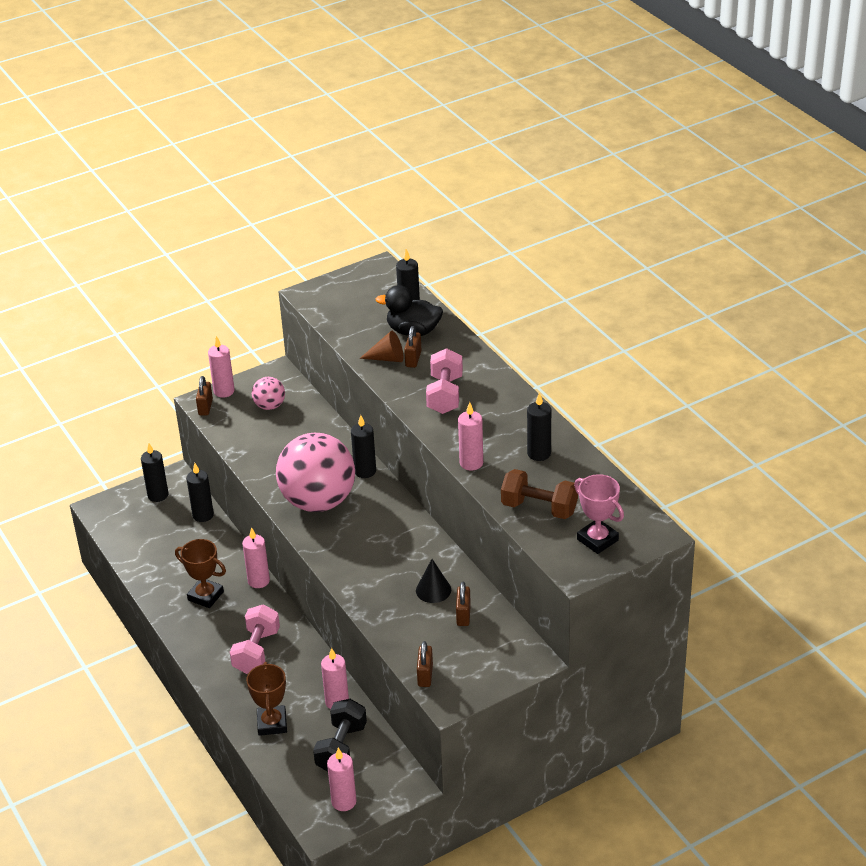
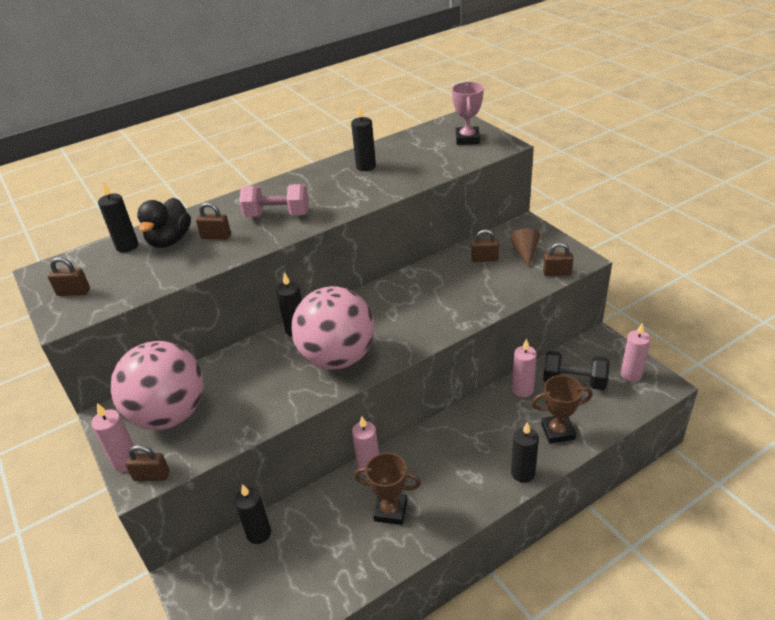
camera: 90 degrees left, 0 degrees up
black candle [141,443,168,502] -> black candle moved to [511,422,539,483]
brown trophy [175,539,226,608] -> brown trophy turned 75 degrees clockwise [354,453,421,525]
pink dumbbell [230,604,280,674] -> none
pink ball [252,377,285,410] -> pink ball [110,341,204,430], size x2.22
brown cone [360,331,403,362] -> brown cone moved to [510,228,540,268]
black cone [416,559,451,603] -> none
pink candle [458,402,483,471] -> none
brown dumbbell [501,469,578,519] -> none
pink trophy [574,474,624,554] -> pink trophy turned 45 degrees counterclockwise [452,82,484,145]
none -> brown padlock [48,257,90,296]

